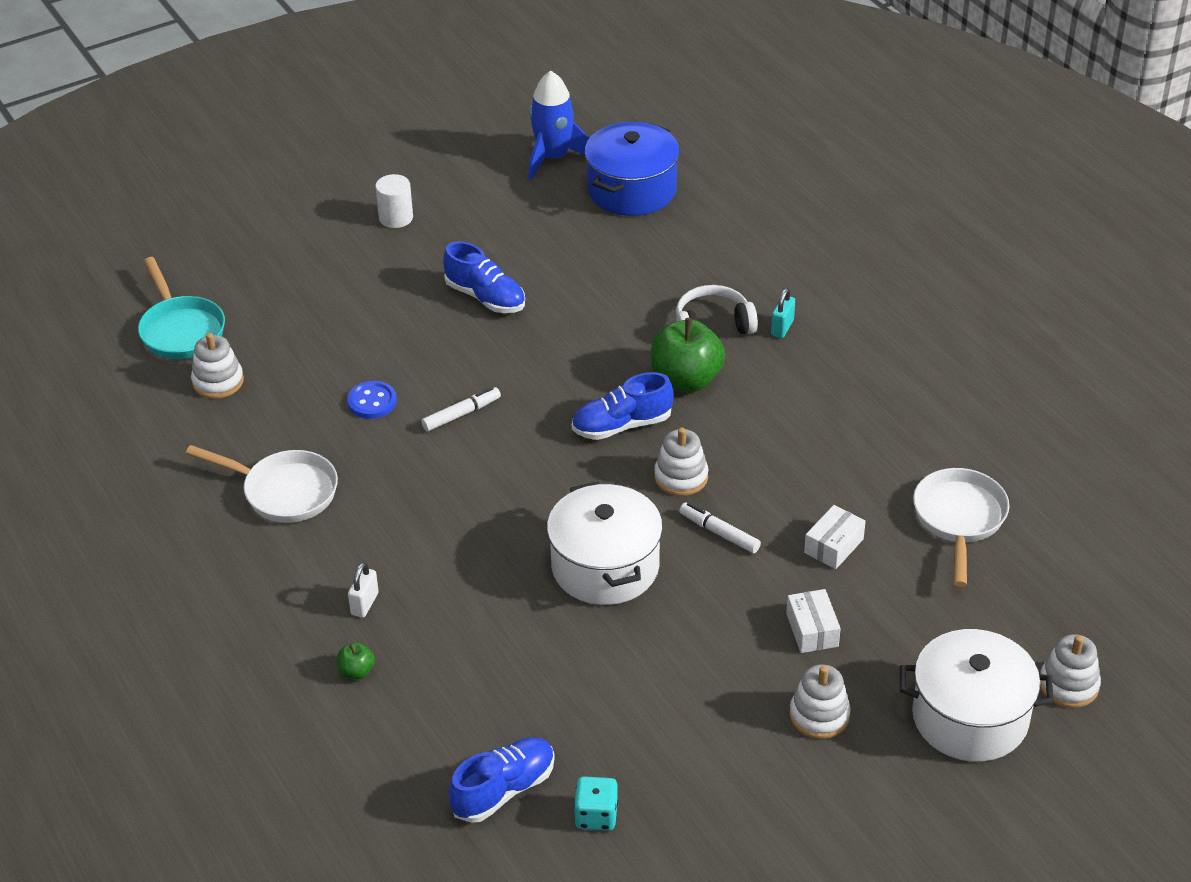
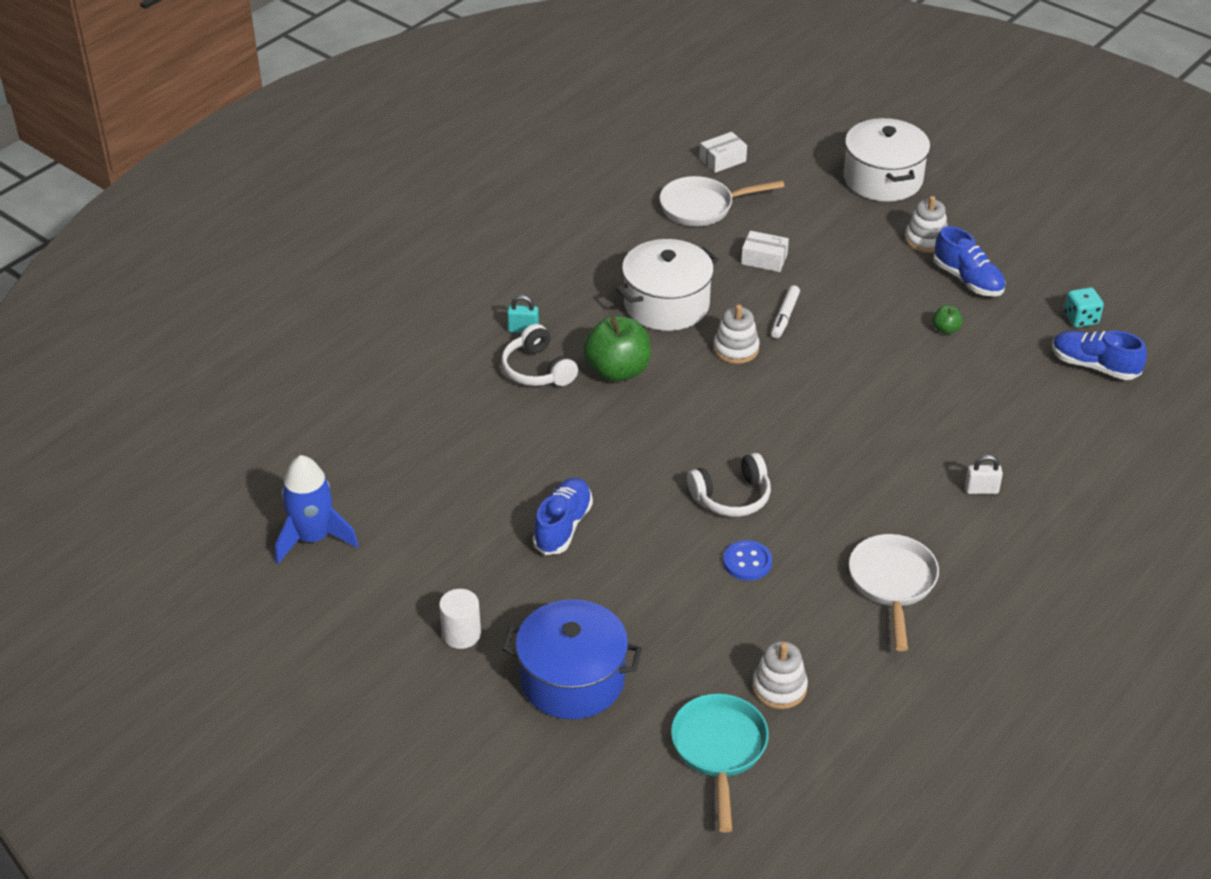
camera: 110 degrees left, 0 degrees up
turquoise pan [138,257,225,359] -> turquoise pan turned 45 degrees counterclockwise [671,693,769,832]
green apple [337,642,375,679] -> green apple moved to [933,305,963,334]
white marker [421,387,501,431] -> white headphones [687,453,771,517]
white pot [547,481,663,605] -> white pot moved to [616,239,718,331]
blue shoe [572,372,674,440] -> blue shoe moved to [933,226,1005,297]
blue pot [584,122,680,216] -> blue pot moved to [502,599,642,719]
white box [786,589,841,653] -> white box moved to [700,132,747,173]
white stacking toy [1040,634,1101,708] -> none

